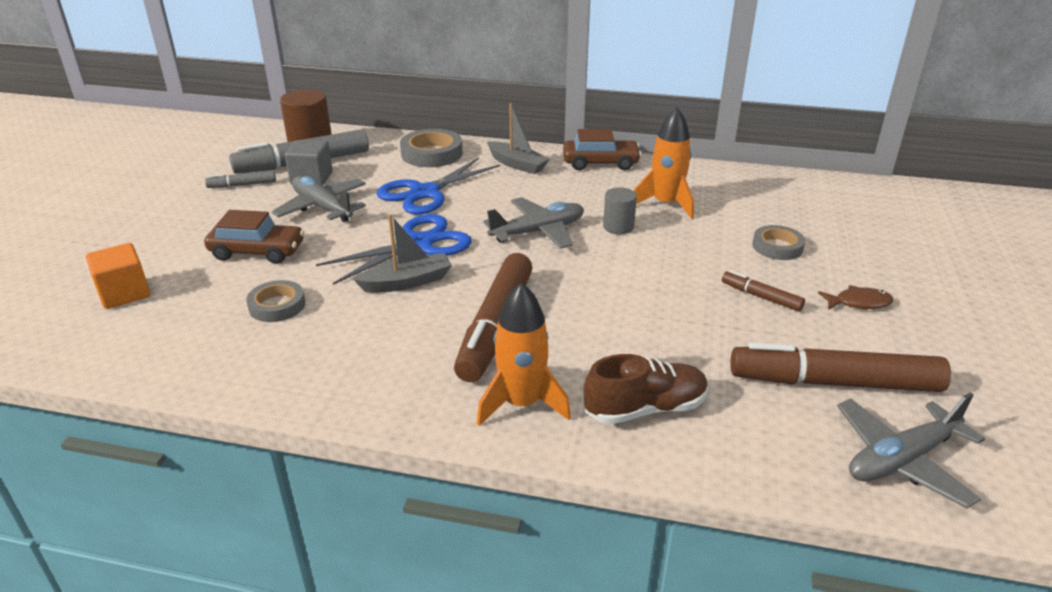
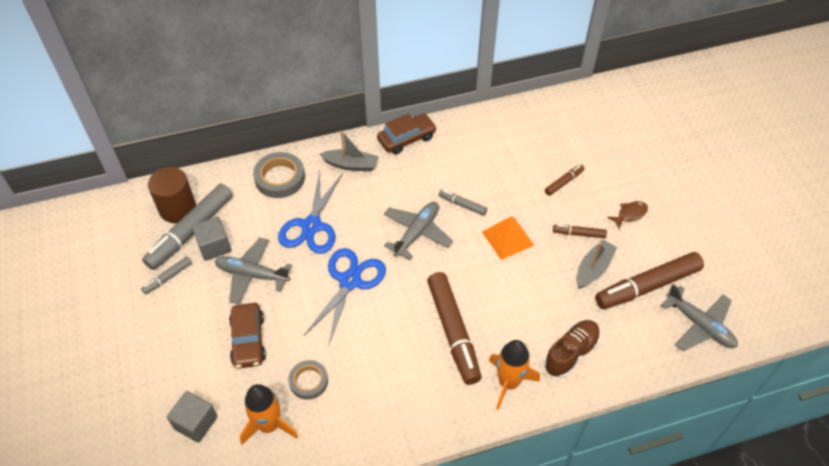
camera: 30 degrees left, 20 degrees up
orange cube [86,243,150,309] -> grey cube [167,391,217,443]
brown car [204,210,304,264] -> brown car turned 105 degrees clockwise [229,303,266,369]
grey boat [354,214,452,293] -> grey boat moved to [576,240,618,289]
grey cylinder [603,188,637,234] -> grey marker [438,189,487,216]
orange rocket [634,108,694,219] -> orange rocket moved to [240,384,298,445]
grey tape [753,225,805,260] -> brown marker [545,164,585,196]
grey plane [837,393,985,508] -> grey plane turned 75 degrees counterclockwise [661,284,738,351]
none -> orange pyramid [482,216,534,260]

